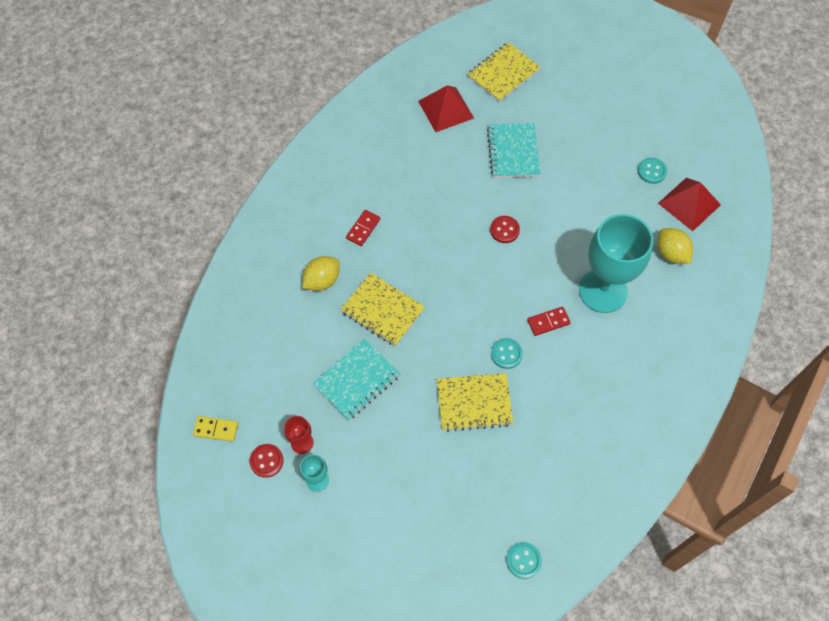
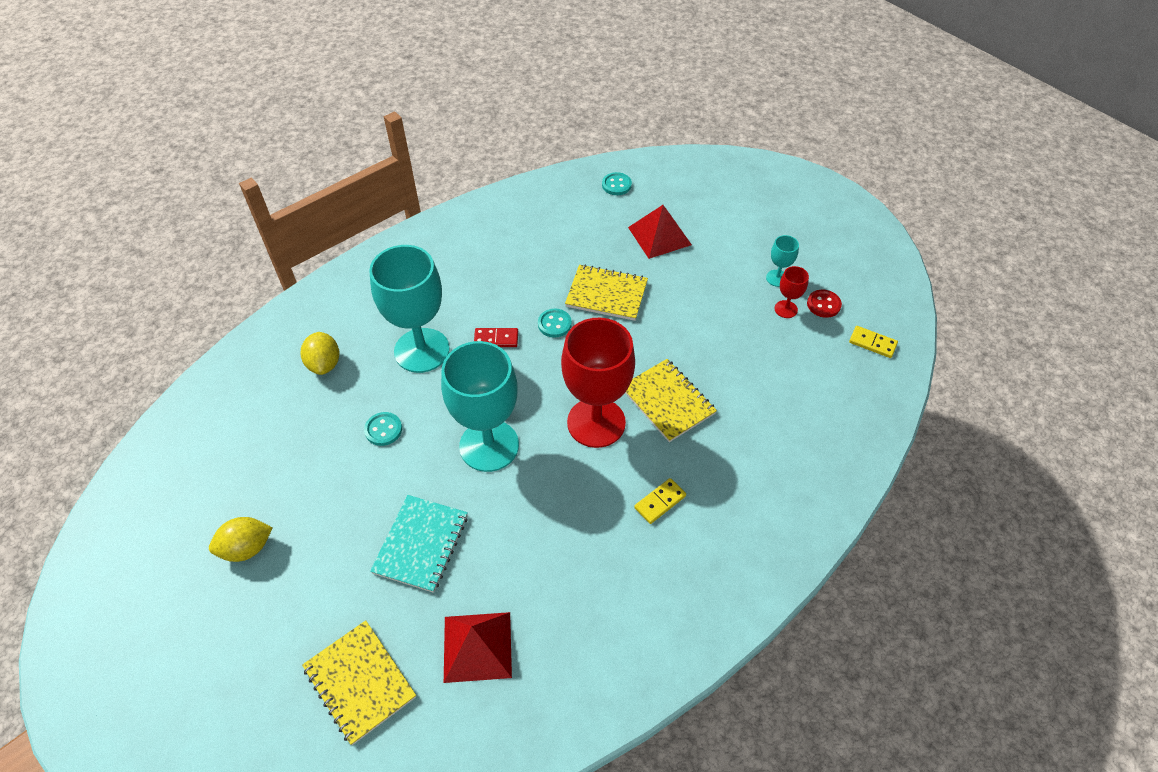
camera: 160 degrees left, 10 degrees down
yellow lemon [302,256,340,291] -> yellow lemon moved to [209,517,273,562]
turquoise notebook [313,339,400,421] -> none
red domino [346,210,381,246] -> yellow domino [634,478,686,524]
yellow notebook [468,42,541,102] -> yellow notebook turned 75 degrees clockwise [302,620,416,745]
red button [490,216,520,243] -> turquoise goblet [441,341,519,472]
turquoise button [638,158,667,184] -> turquoise button moved to [364,412,402,446]
red pyramid [658,178,721,231] -> red pyramid moved to [628,205,692,259]
none -> red goblet [561,318,635,448]

